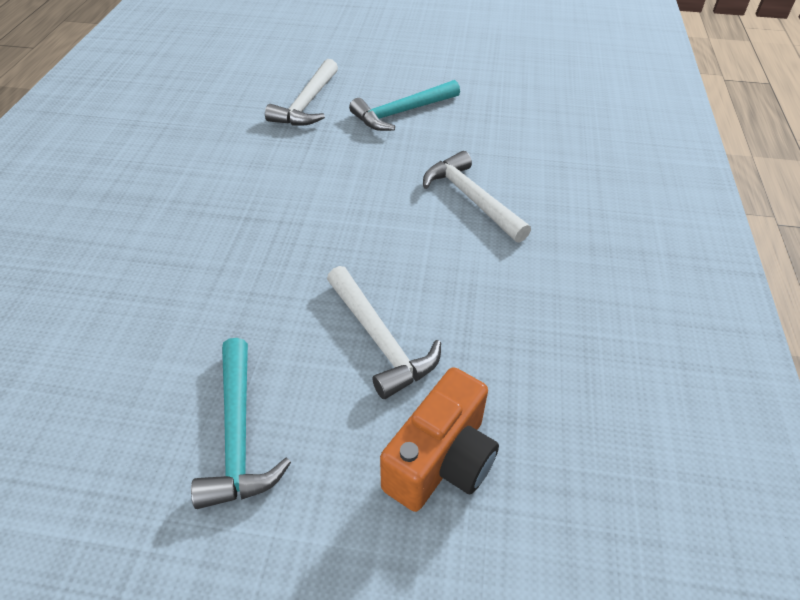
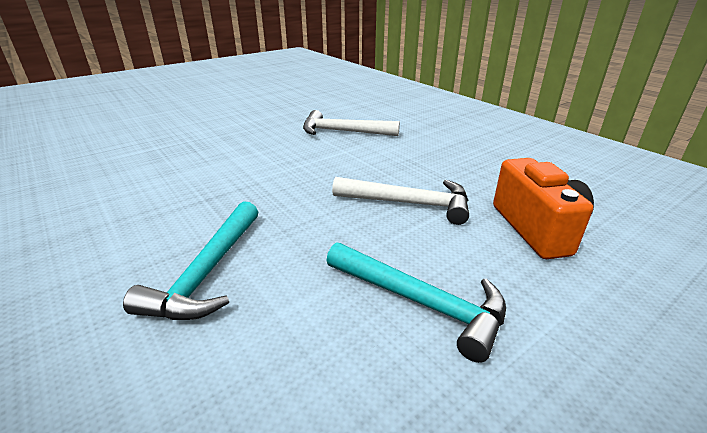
camera: 45 degrees left, 15 degrees down
white hammer [265,59,338,126] -> none
turquoise hammer [349,80,460,131] -> turquoise hammer moved to [123,201,258,320]

